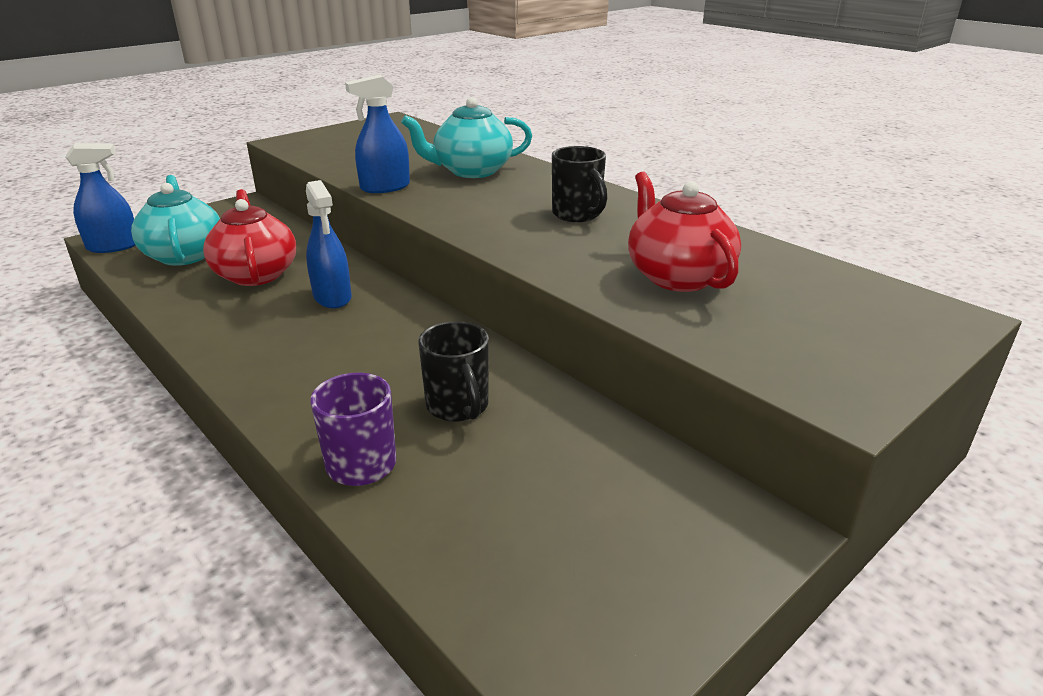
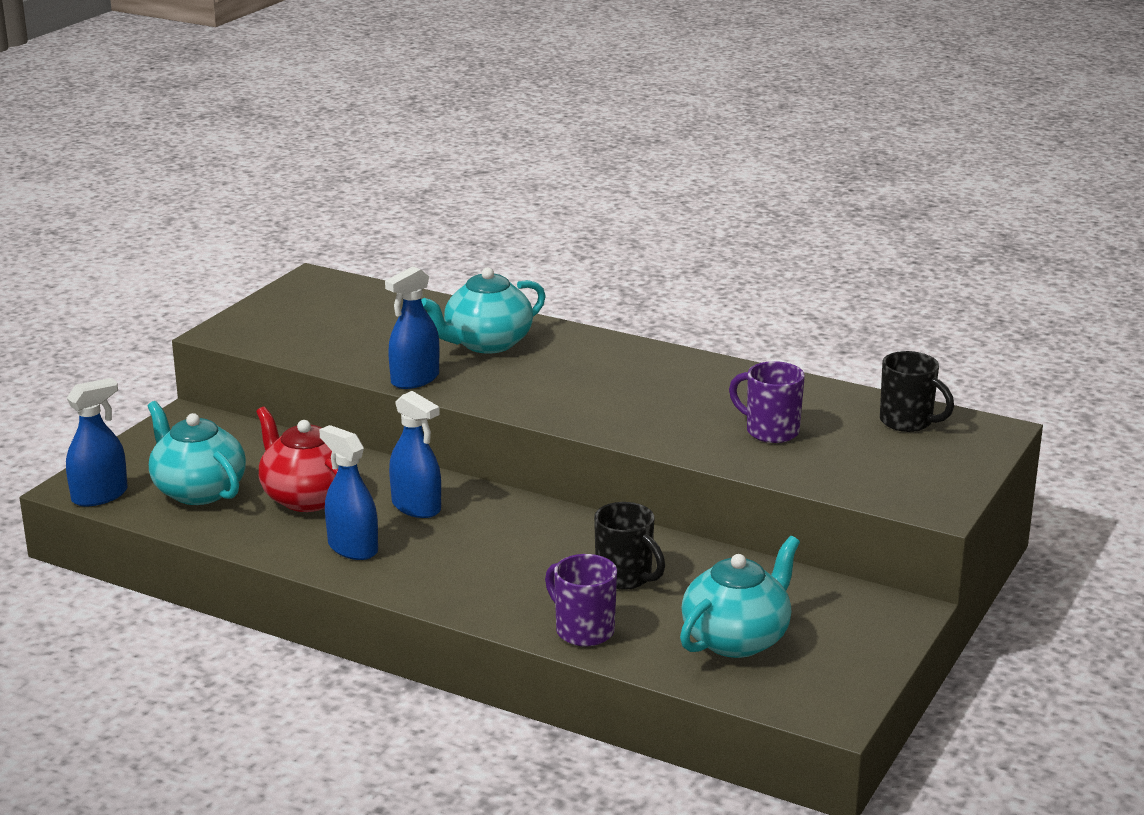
camera: 20 degrees left, 5 degrees down
black mug [552,146,607,222] -> black mug moved to [880,351,954,432]
red teapot [628,172,741,292] -> purple mug [729,361,805,443]
none -> blue spray bottle [319,425,378,560]
none -> turquoise teapot [680,536,800,658]

